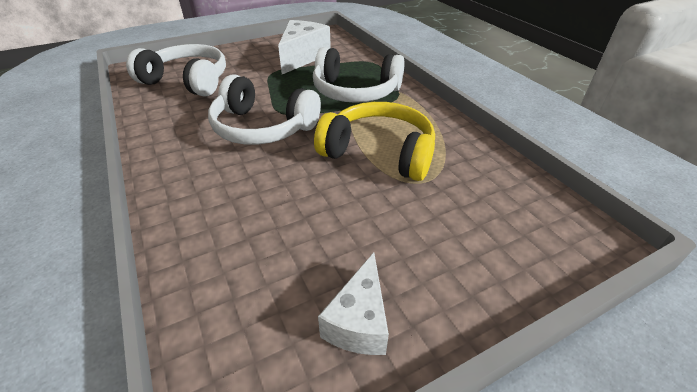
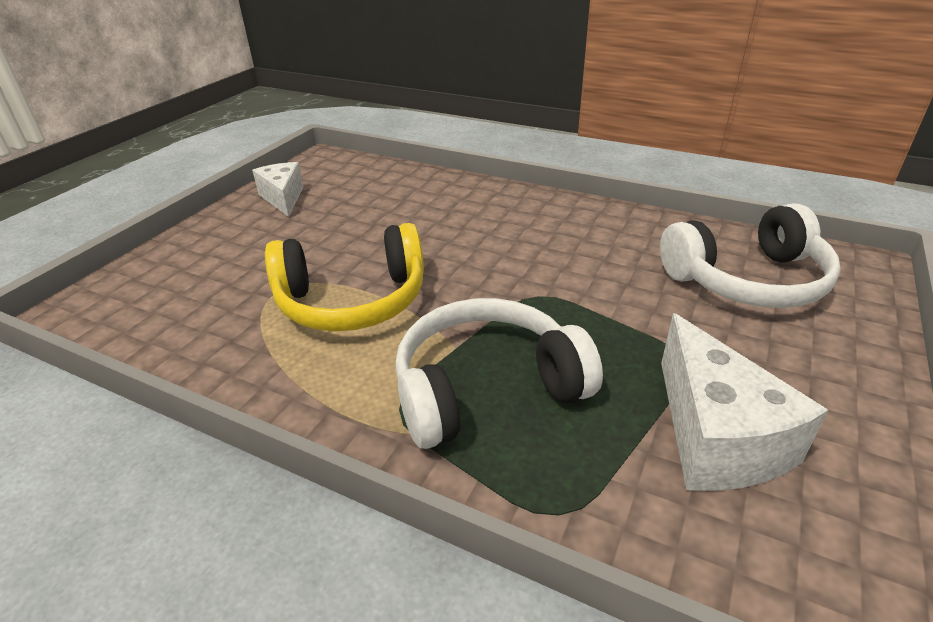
camera: 145 degrees right, 5 degrees down
white headphones [208,74,321,145] -> none

